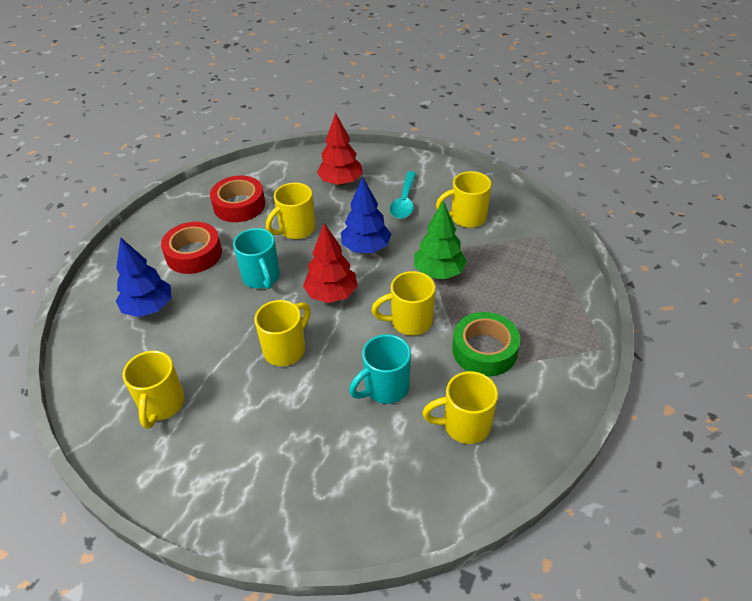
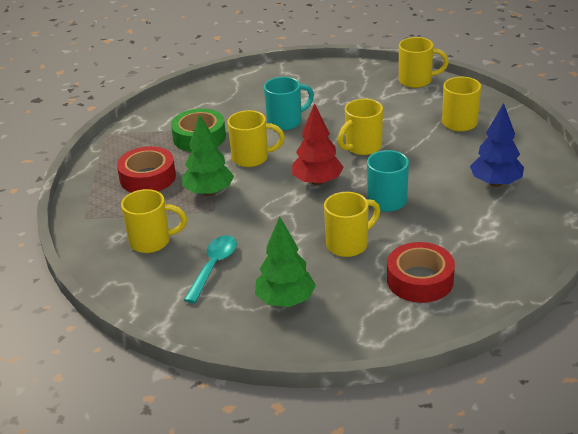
camera: 170 degrees left, 10 degrees down
red tape [161,222,222,274] -> red tape moved to [117,146,176,193]
red tree [317,112,363,186] -> green tree [255,216,316,307]
blue tree [341,177,391,253] -> none
yellow mug [422,371,498,444] -> yellow mug moved to [399,37,449,88]

